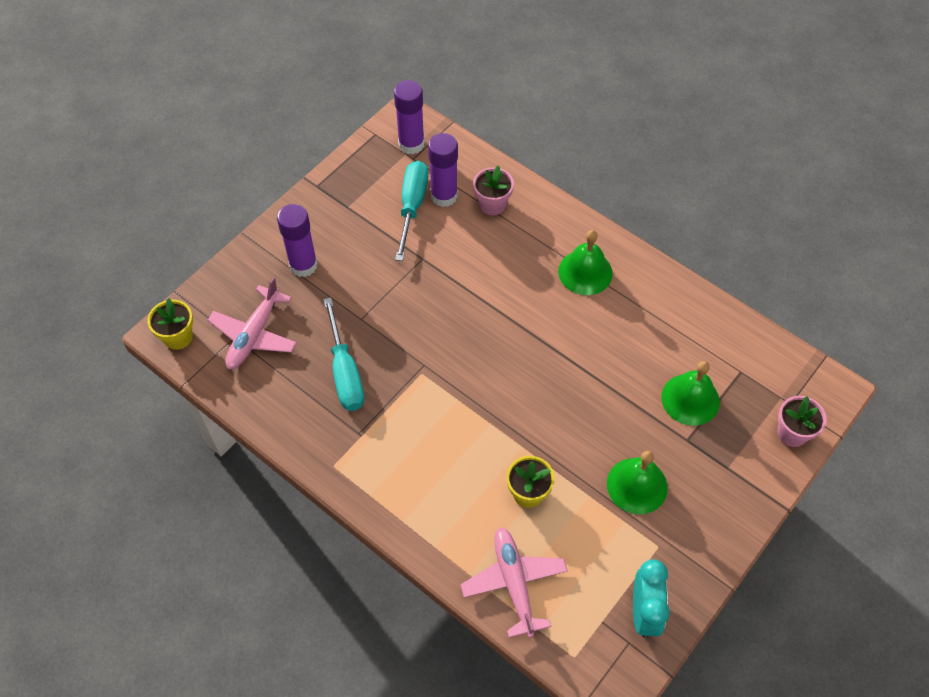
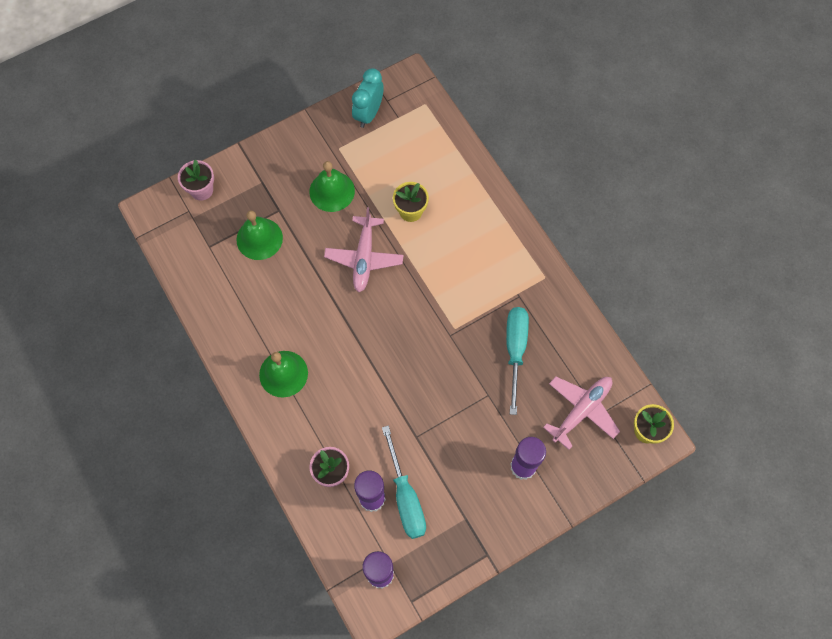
camera: 160 degrees left, 10 degrees up
turquoise screwdriver [395,161,428,261] -> turquoise screwdriver turned 45 degrees counterclockwise [382,425,426,539]
pink plane [460,527,568,638] -> pink plane moved to [324,207,404,292]

